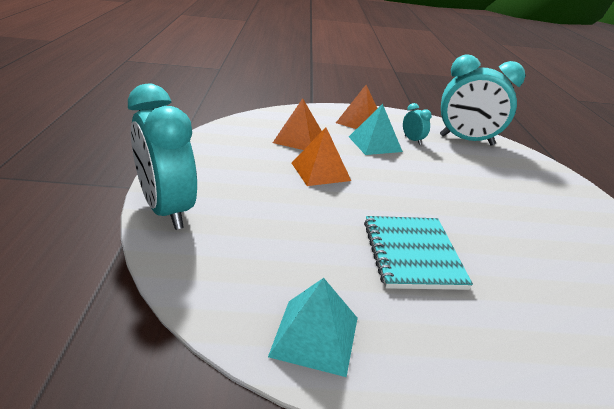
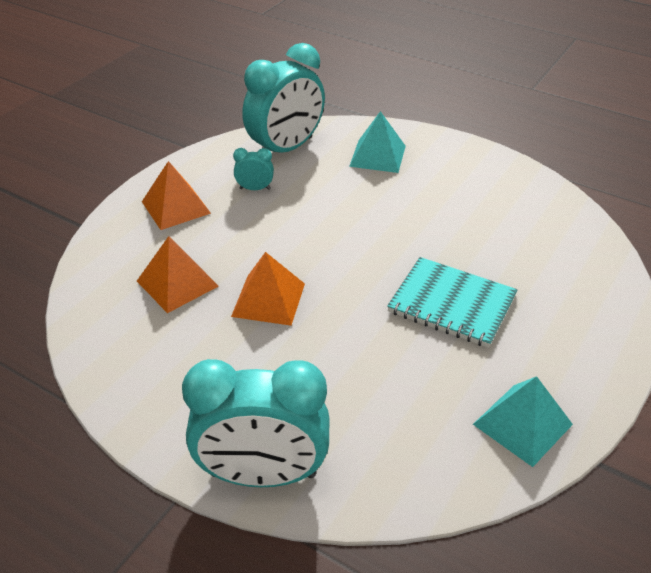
camera: 55 degrees left, 10 degrees up
turquoise pyramid [349,104,403,155] -> turquoise pyramid moved to [349,111,406,173]

